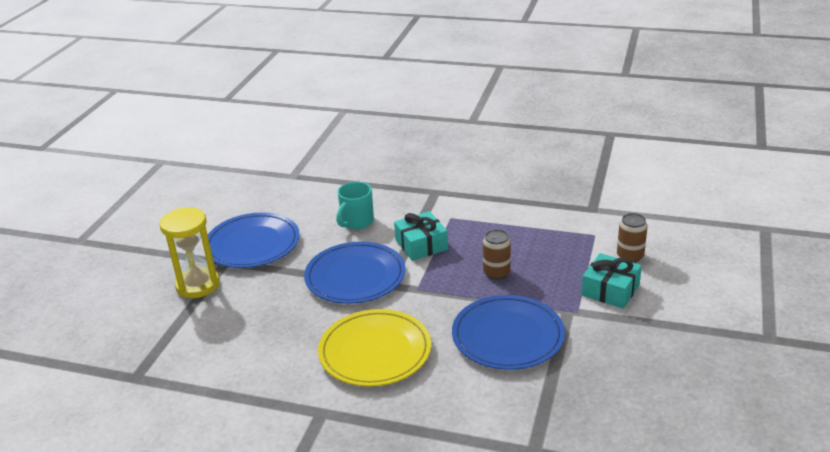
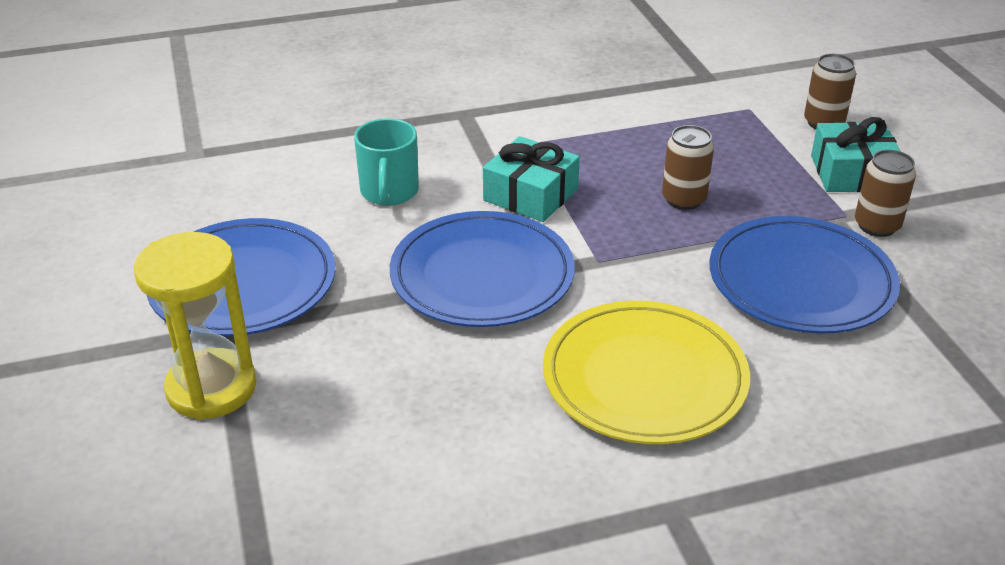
camera: 35 degrees left, 5 degrees up
none -> brown can [855,150,916,237]

